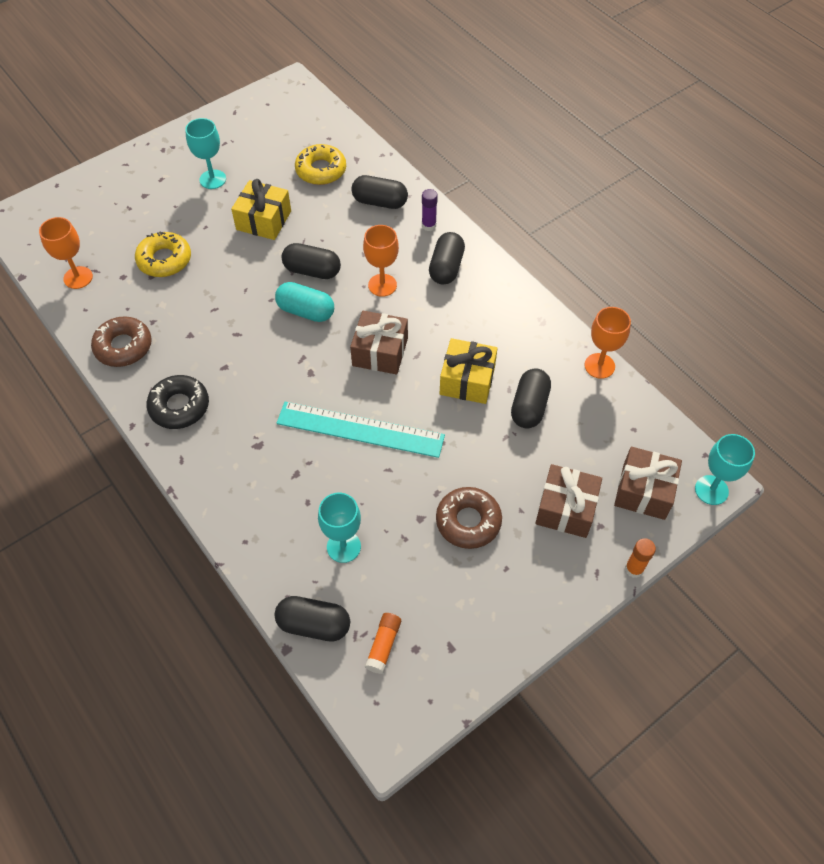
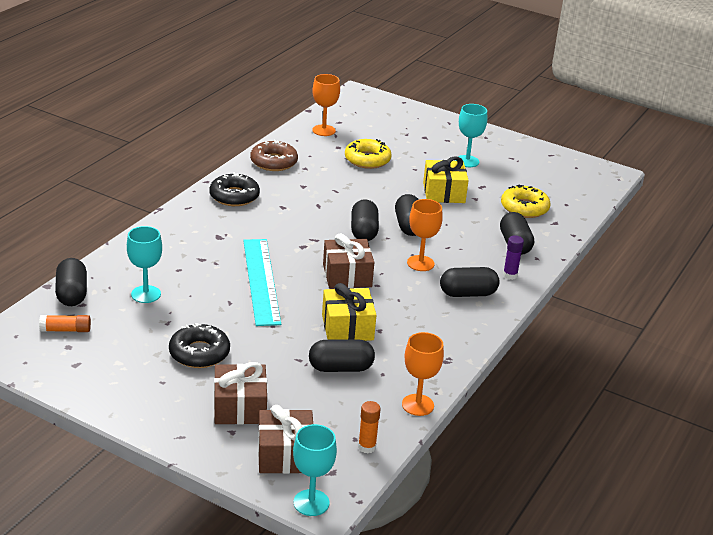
camera: 65 degrees right, 25 degrees down
turquoise capsule [275,282,334,322] -> black capsule [351,199,379,241]
brown donut [436,487,502,549] -> black donut [169,323,230,368]
orange glue stick [625,538,656,578] -> orange glue stick moved to [358,401,380,453]

